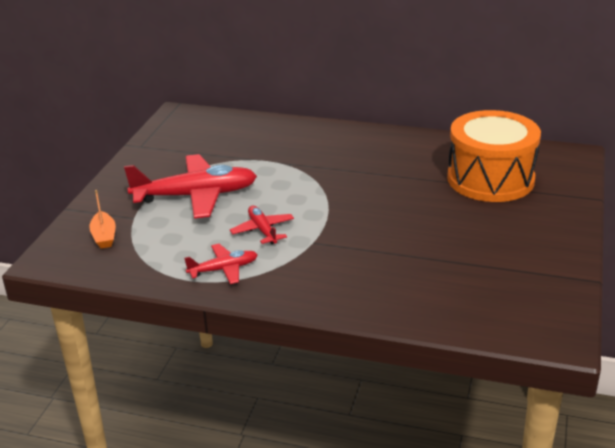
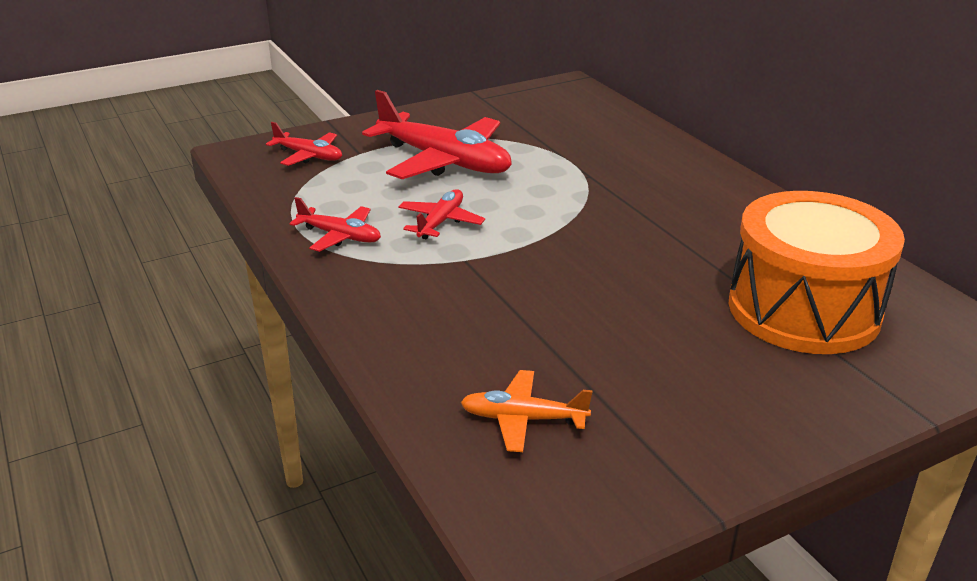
camera: 45 degrees right, 0 degrees up
orange boat [89,190,116,249] -> red plane [266,122,342,166]
none -> orange plane [460,370,592,452]

